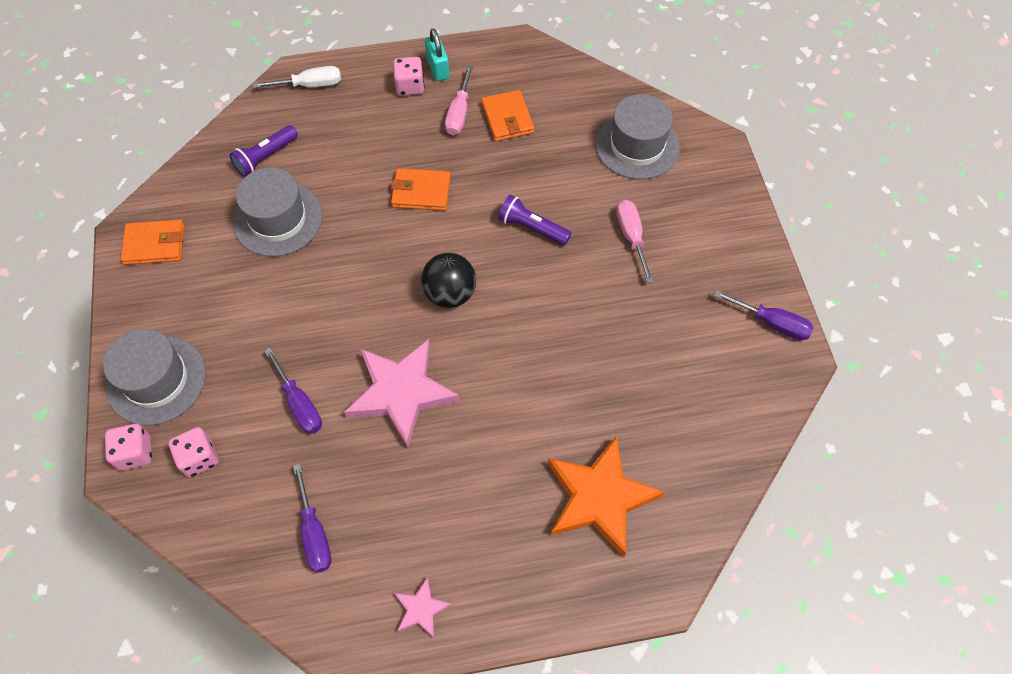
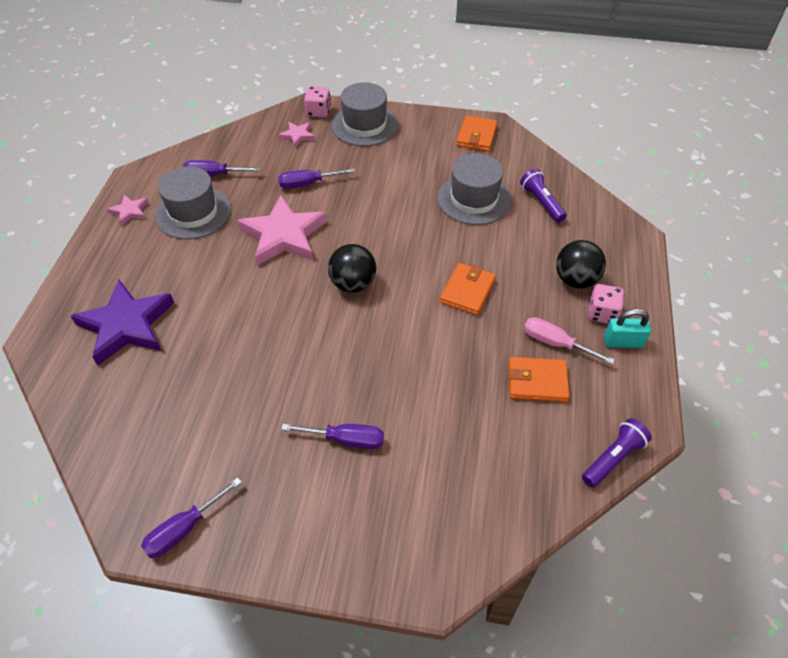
camera: 110 degrees right, 10 degrees down
pink dice [168,427,219,477] -> pink star [278,122,315,148]
white screwdriver [253,66,341,88] -> none
purple flashlight [498,195,571,245] -> purple flashlight moved to [582,418,652,488]
orange star [548,436,665,557] -> purple star [71,280,174,366]
grey hat [595,94,680,179] -> grey hat moved to [155,166,231,239]
pink screwdriver [616,200,654,283] -> purple screwdriver [281,424,384,449]
none -> black ball [556,240,606,289]

